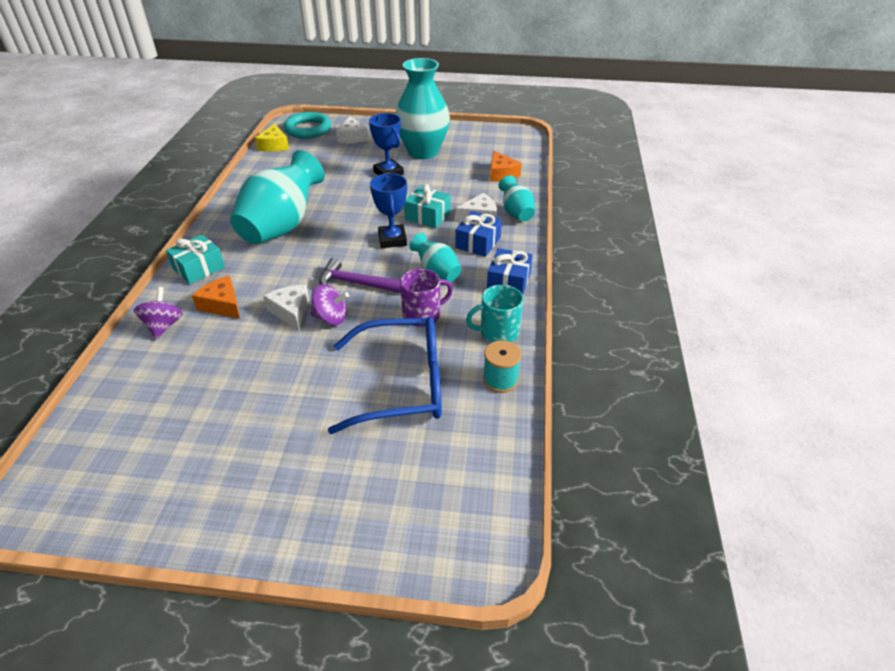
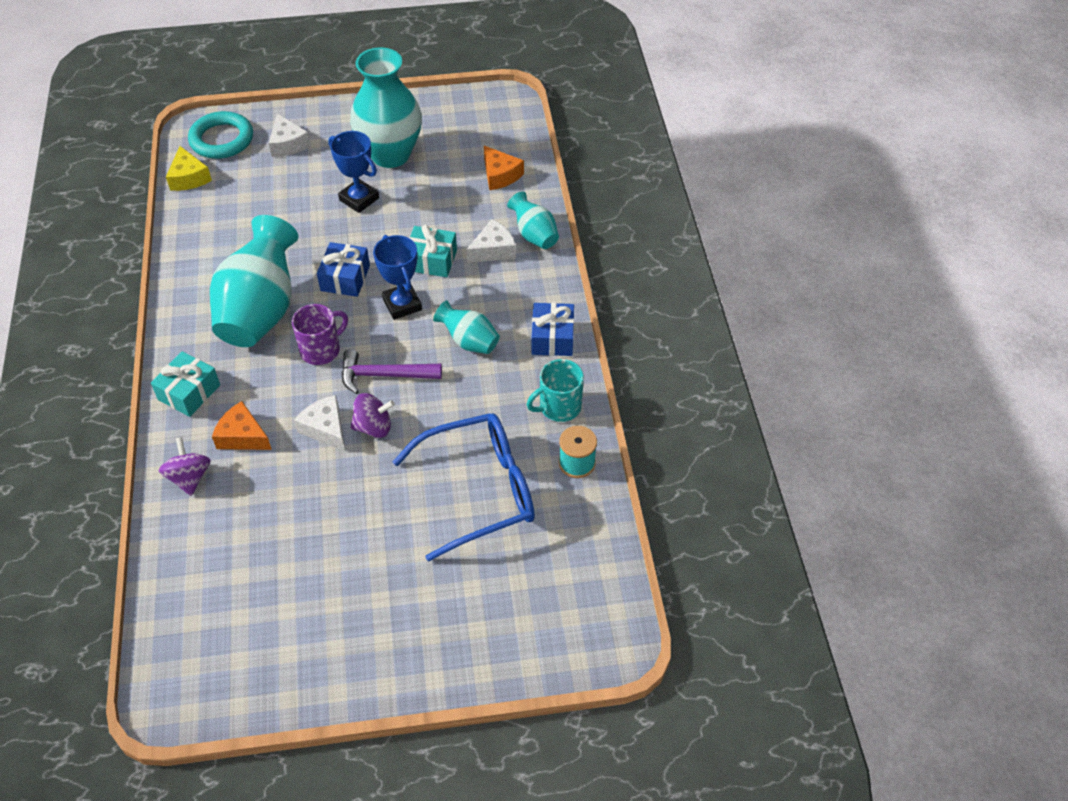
camera: 15 degrees left, 10 degrees up
purple mug [400,269,453,327] -> purple mug moved to [292,304,348,365]
blue gift [455,211,502,257] -> blue gift moved to [317,242,370,297]

